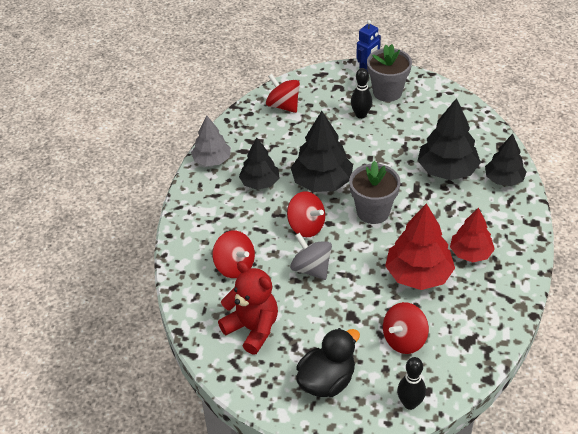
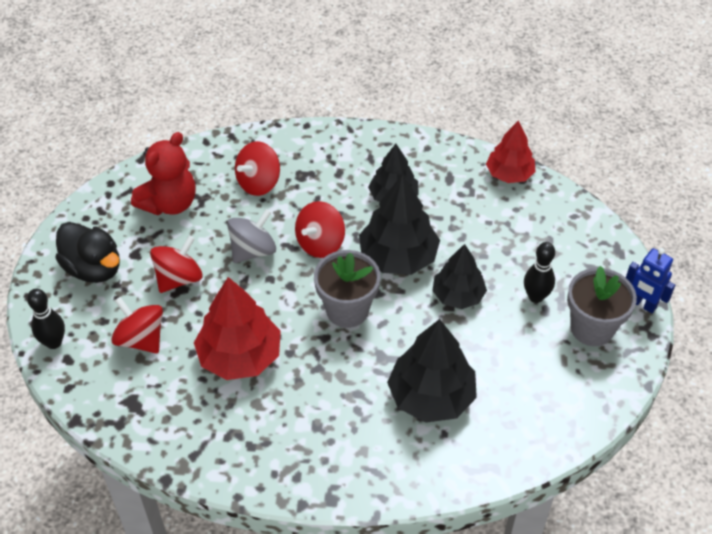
camera: 85 degrees right, 5 degrees up
grey tree [191,115,231,166] -> none
red spinning top [266,74,300,113] -> red spinning top moved to [150,235,202,293]
red tree [450,208,495,262] -> red tree moved to [486,120,536,183]
black tree [485,134,527,186] -> black tree moved to [432,244,487,309]

